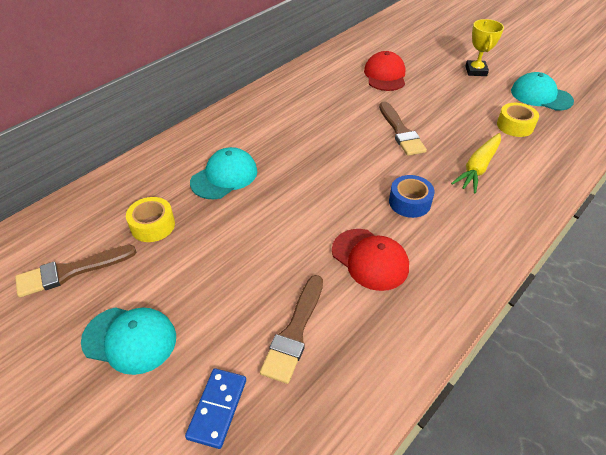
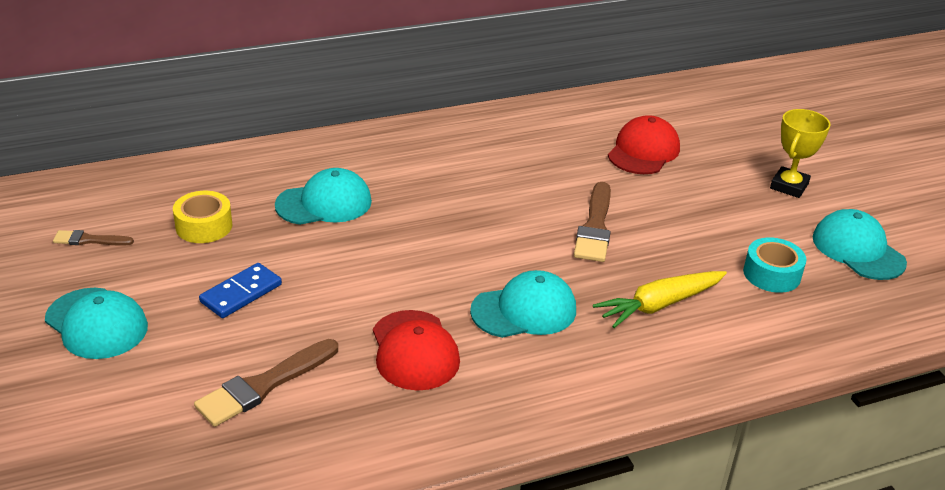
camera: 25 degrees right, 10 degrees down
brown brush [15,245,136,297] -> brown brush [53,230,134,246], size x0.56
blue domino [185,368,246,449] -> blue domino moved to [199,263,282,318]
blue tape [389,175,435,218] -> turquoise cap [470,270,576,338]
yellow tape [497,103,539,137] -> turquoise tape [743,237,806,293]

